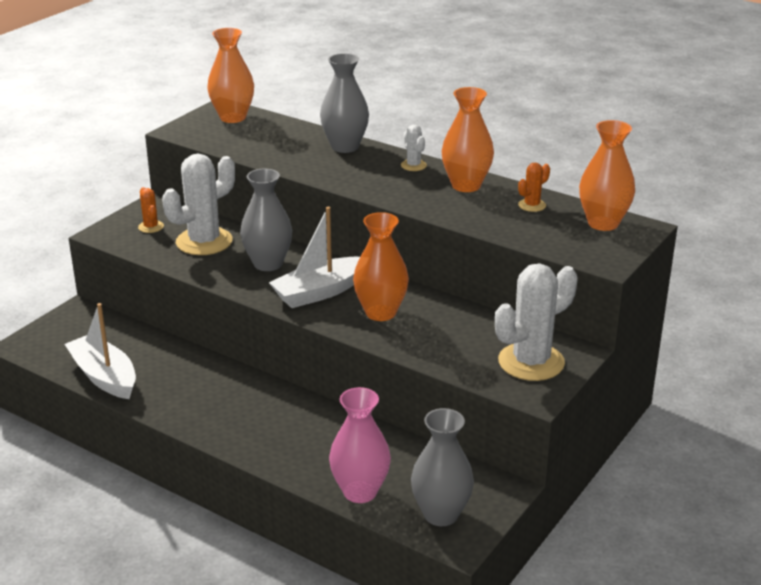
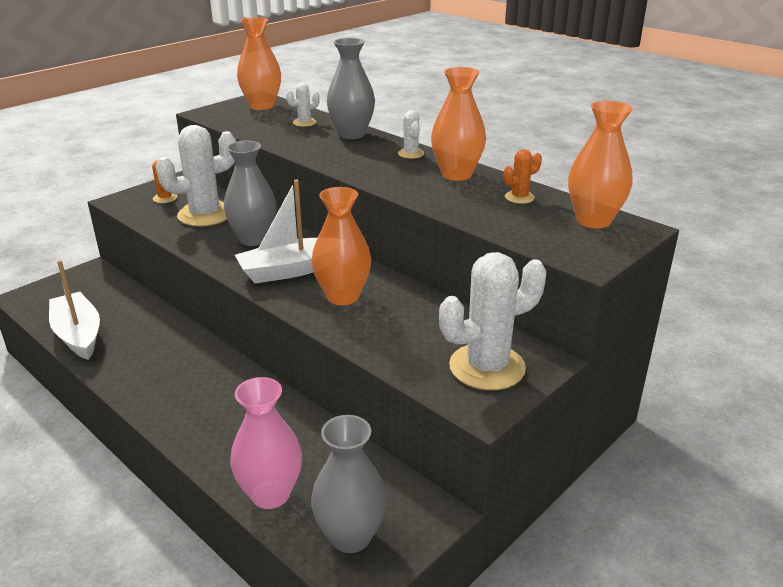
camera: 10 degrees right, 0 degrees up
none -> white cactus [286,83,320,127]

